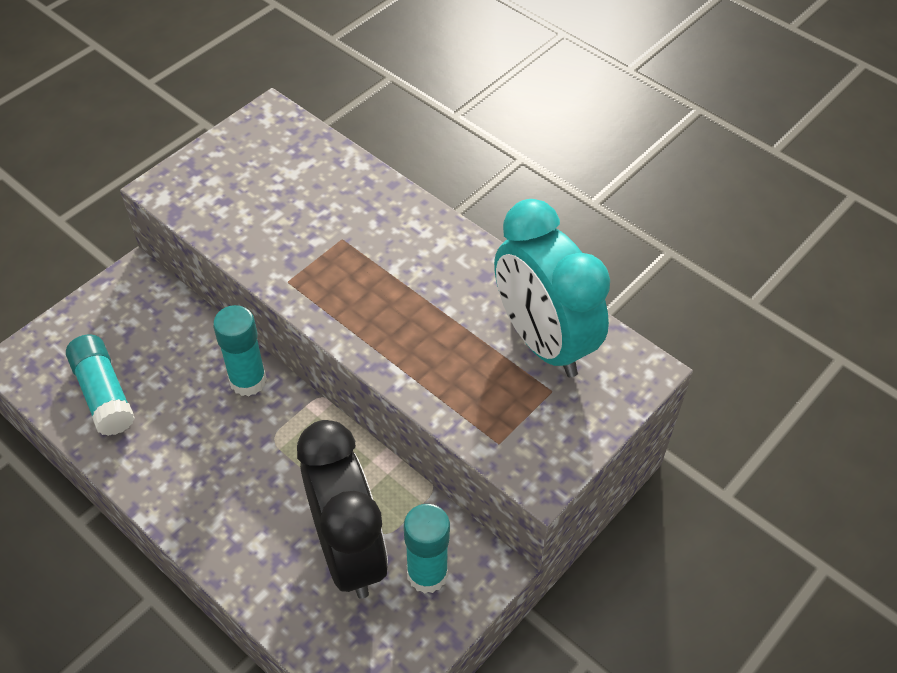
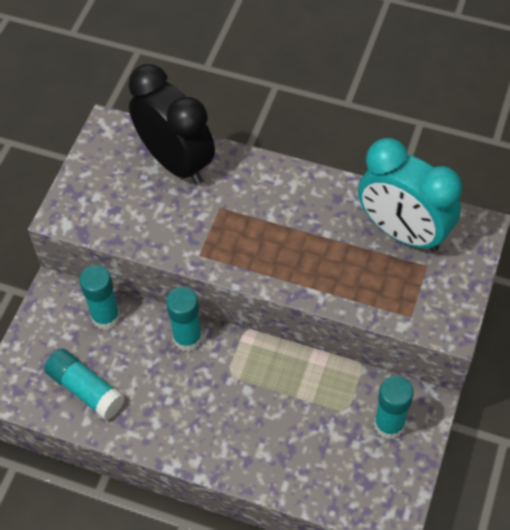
camera: 20 degrees left, 5 degrees up
black clock [297,420,388,599] -> black clock moved to [129,64,215,185]
none -> turquoise glue stick [79,265,120,330]

